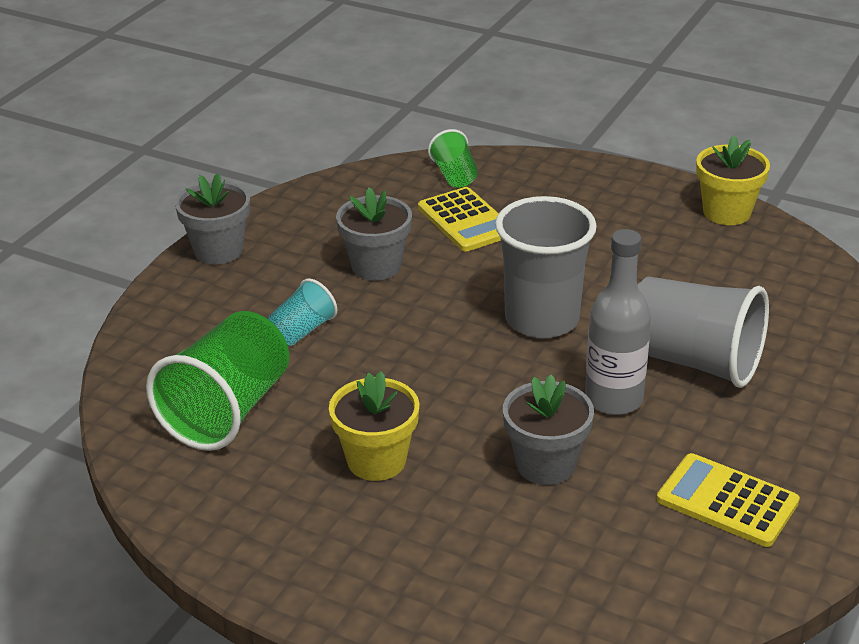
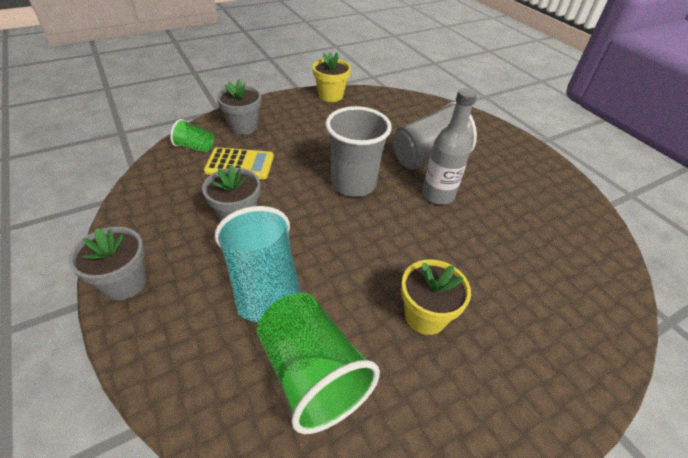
camera: 60 degrees left, 10 degrees up
turquoise cup [268,279,337,346] -> turquoise cup [215,206,301,322], size x1.98
grey flower pot [503,375,594,485] -> grey flower pot moved to [217,79,261,135]
yellow calculator [657,453,800,547] -> none

